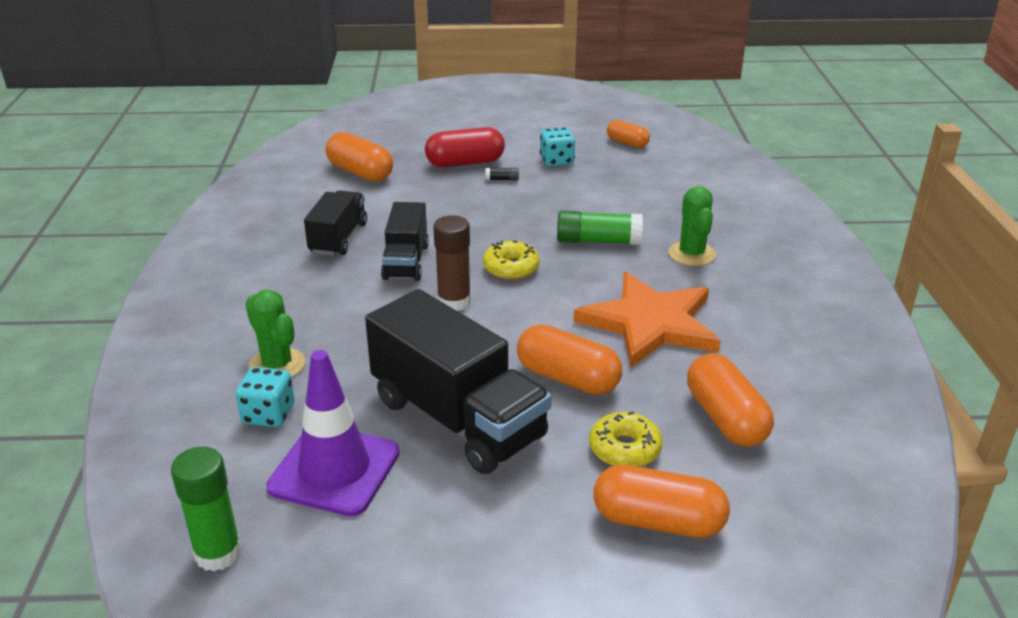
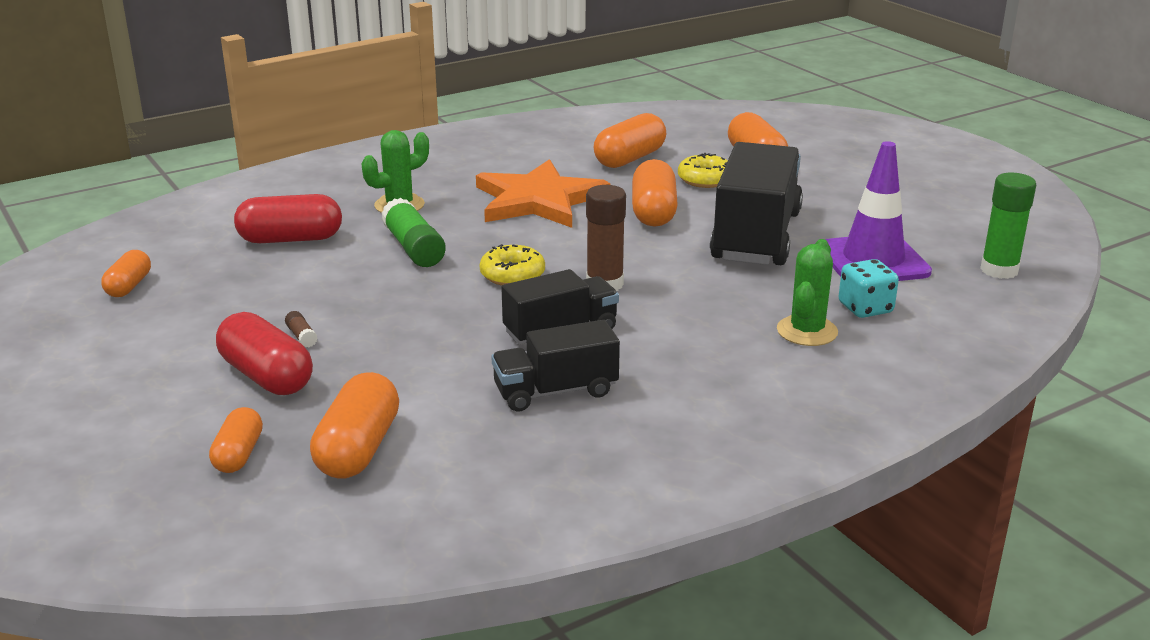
camera: 120 degrees left, 5 degrees down
black glue stick [486,168,519,180] -> brown glue stick [285,311,318,347]
turquoise dice [540,127,575,167] -> none
none -> orange capsule [209,407,263,473]
none -> red capsule [234,194,342,243]

